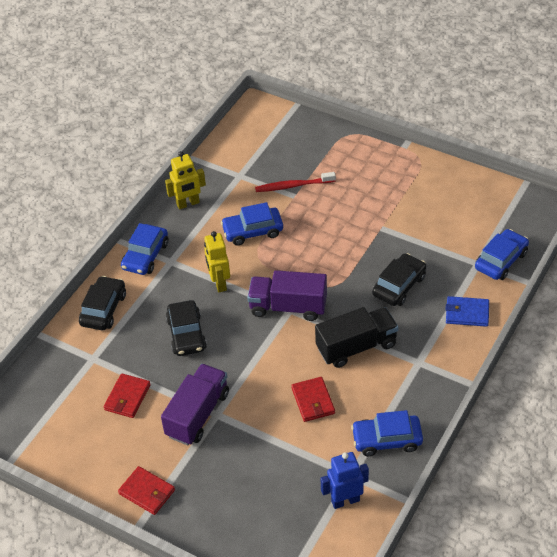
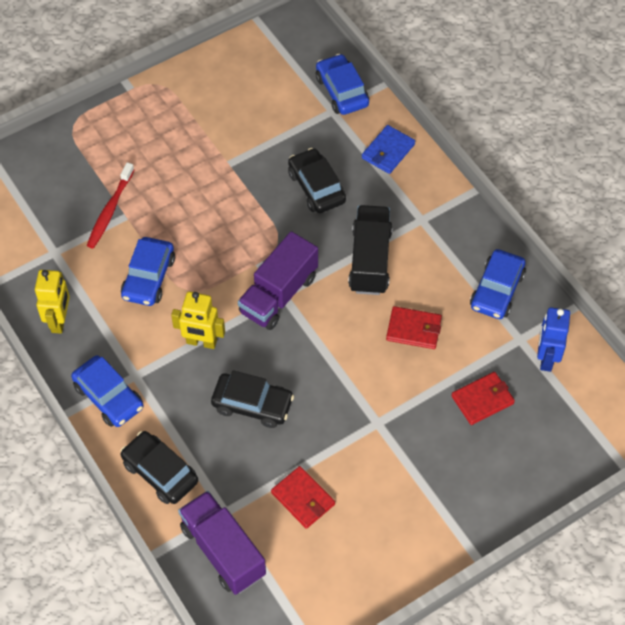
camera: 65 degrees left, 10 degrees up
red wallet [118,466,175,515] -> red wallet moved to [451,372,515,425]
purple truck [161,364,229,445] -> purple truck moved to [178,491,266,595]

